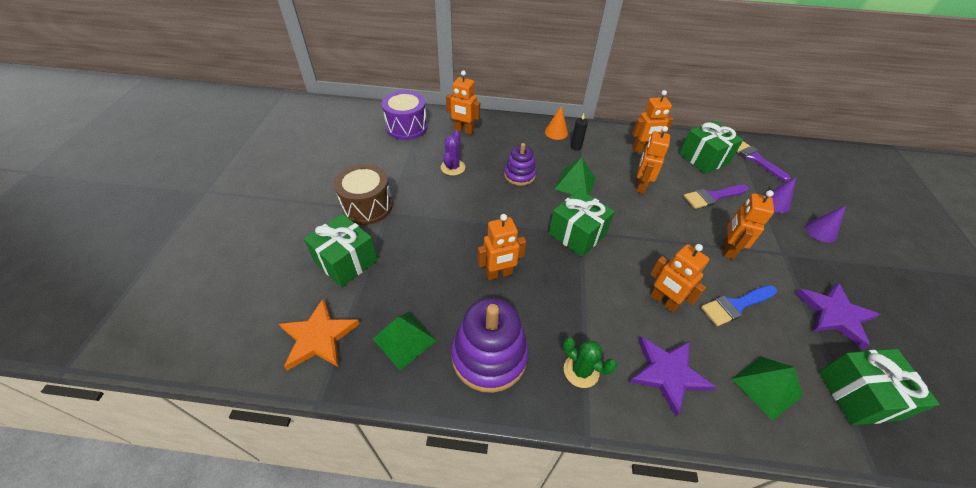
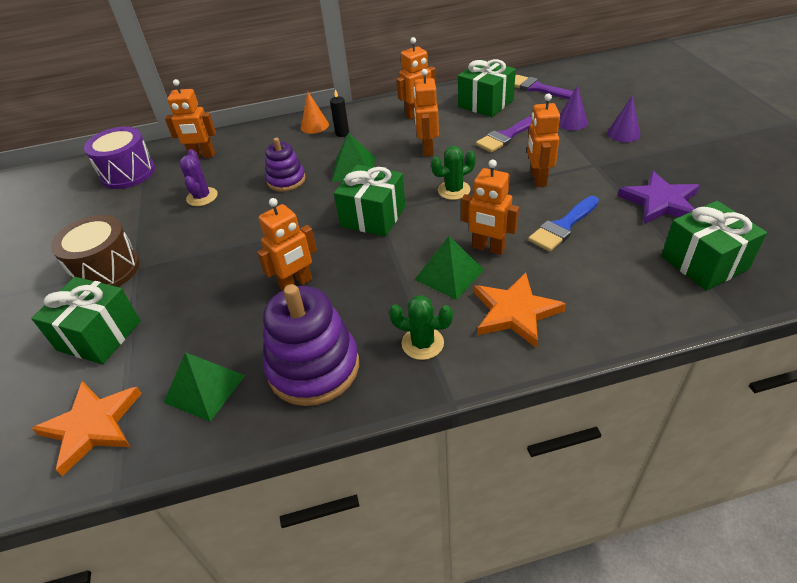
camera: 15 degrees left, 5 degrees down
purple star [629,336,716,417] -> orange star [474,273,566,348]
green pyramid [732,357,803,421] -> green pyramid moved to [414,236,485,300]
none -> green cactus [431,146,476,200]

